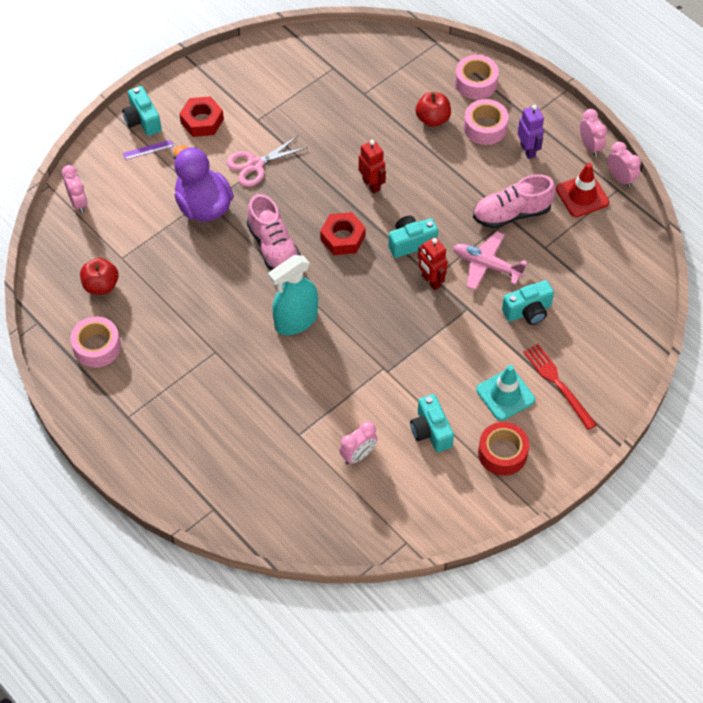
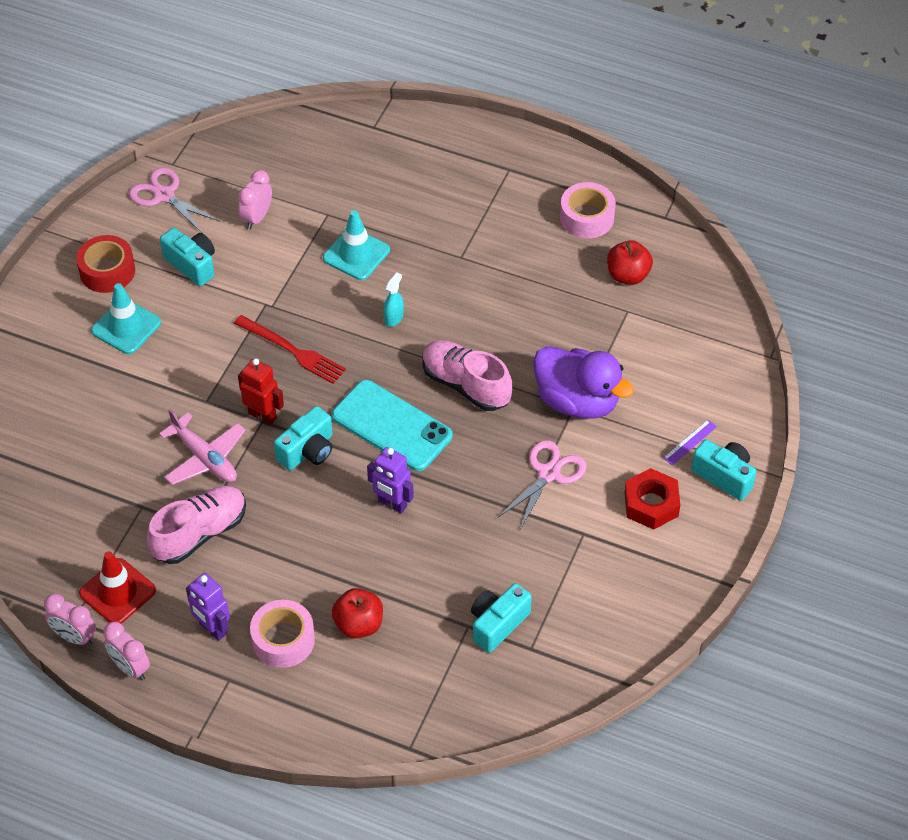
camera: 155 degrees right, 5 degrees down
pink clock [62,165,88,213] -> none
turquoise spray bottle [268,255,318,335] -> turquoise spray bottle [383,272,404,327], size x0.45
red nut [320,212,366,255] -> turquoise phone [332,380,453,471]
red robot [359,140,386,193] -> purple robot [367,447,414,513]
pink plane [453,231,527,290] -> pink plane turned 45 degrees clockwise [159,409,246,485]
pink tape [455,55,499,99] -> none
turquoise camera [502,280,554,325] -> turquoise camera moved to [471,583,532,653]
red fork [523,344,597,430] -> red fork moved to [234,315,346,384]
none -> pink scissors [129,167,220,233]
none -> turquoise traffic cone [323,210,390,280]

